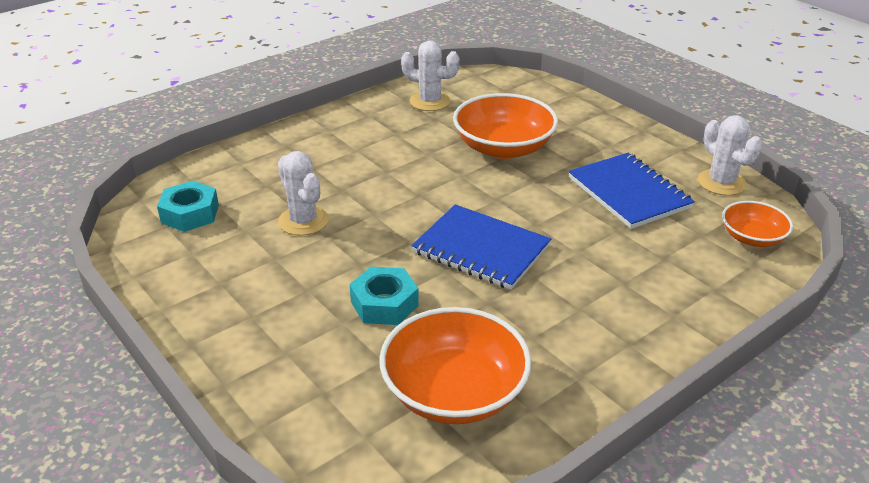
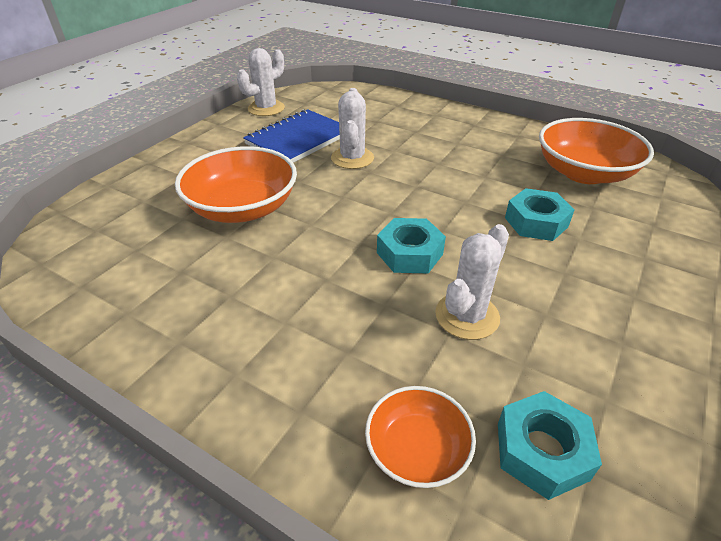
camera: 110 degrees left, 5 degrees up
white cactus [401,40,460,111] -> white cactus moved to [331,88,374,169]
blue notebook [411,204,551,290] -> none
orange bowl [722,201,793,247] -> orange bowl moved to [365,386,476,488]
none -> turquoise nut [377,218,446,273]

